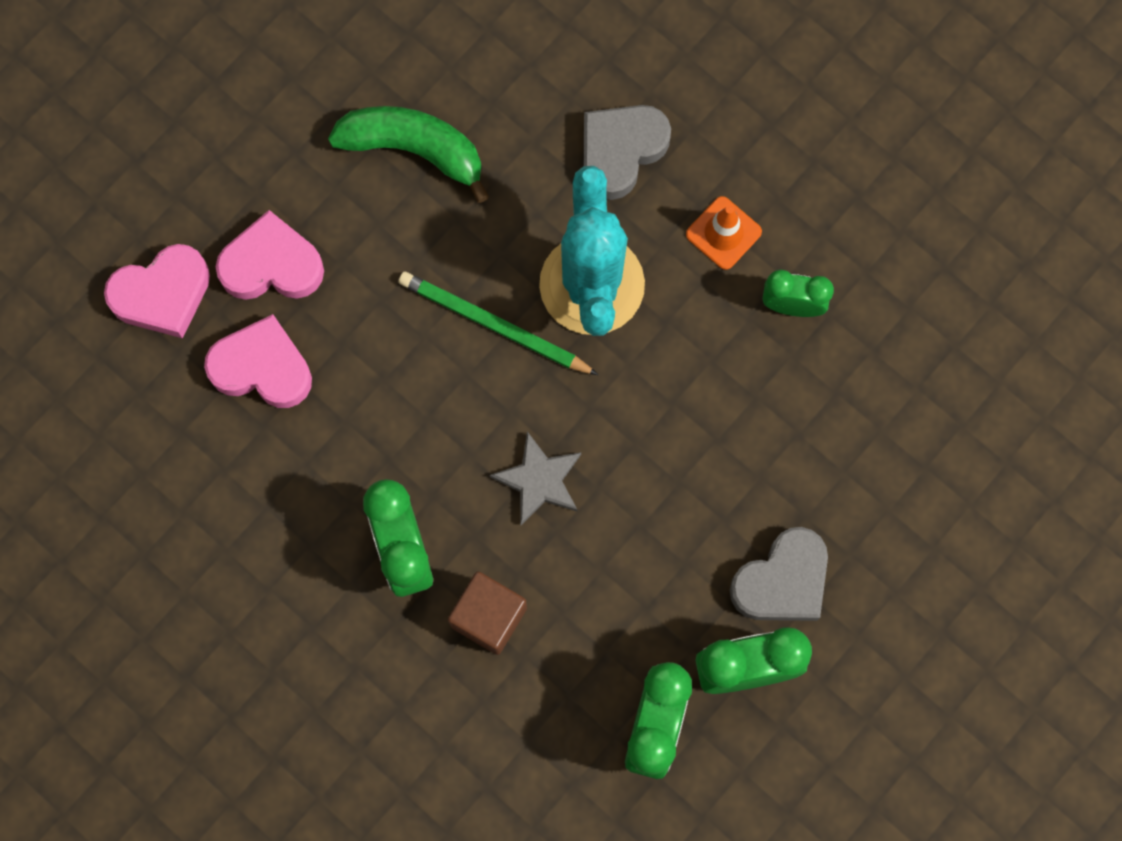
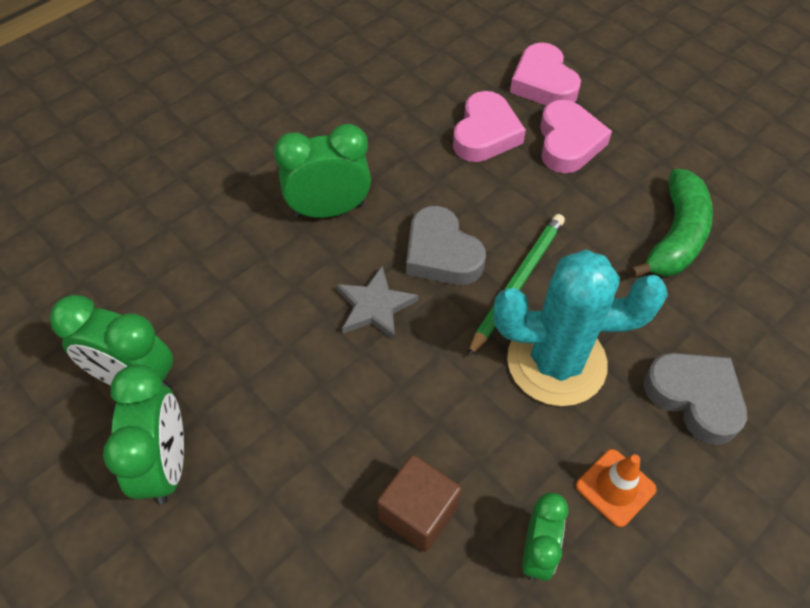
camera: 95 degrees right, 20 degrees down
brown cube [448,571,527,655] -> brown cube moved to [377,455,461,552]
grey heart [730,527,828,621] -> grey heart moved to [406,206,486,285]

